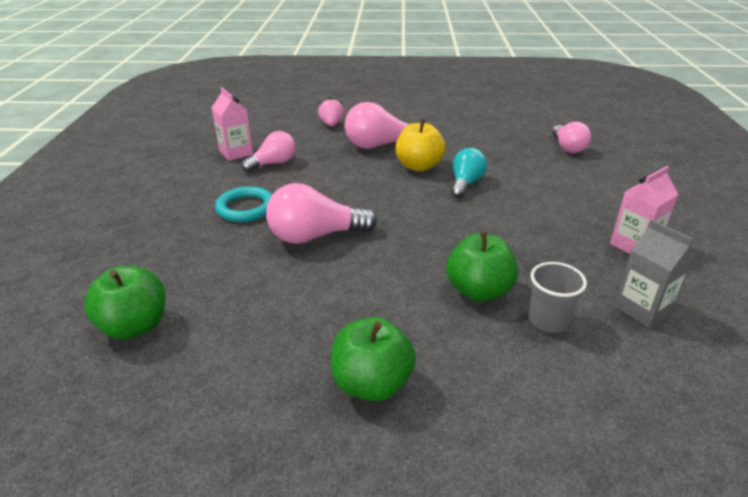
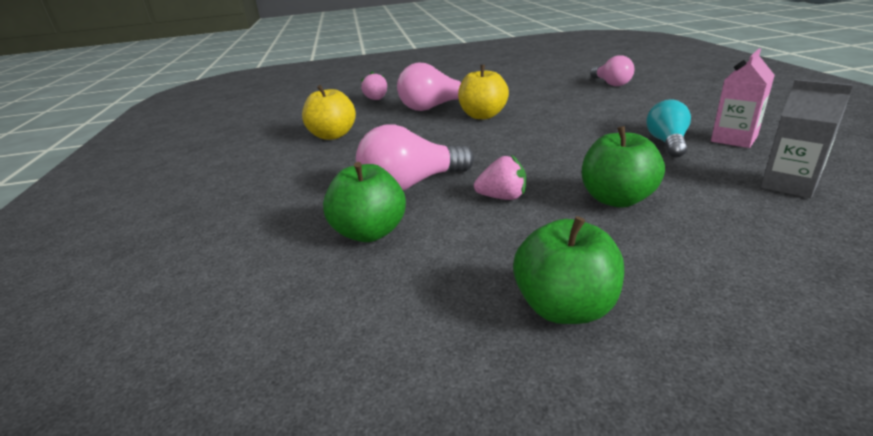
camera: 10 degrees left, 5 degrees down
green apple [84,266,165,340] -> green apple moved to [323,162,406,242]
pink carton [211,87,253,161] -> none
turquoise ring [215,186,272,222] -> none
pink light bulb [241,131,296,172] -> yellow apple [302,85,356,140]
turquoise light bulb [451,148,487,198] -> turquoise light bulb moved to [646,99,691,158]
grey cup [528,262,587,333] -> none
none -> pink strawberry [474,155,526,200]

